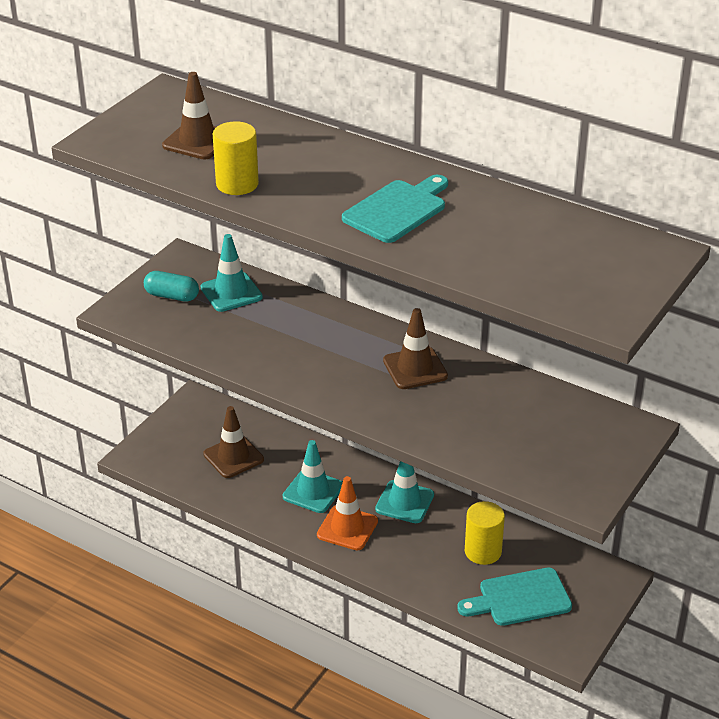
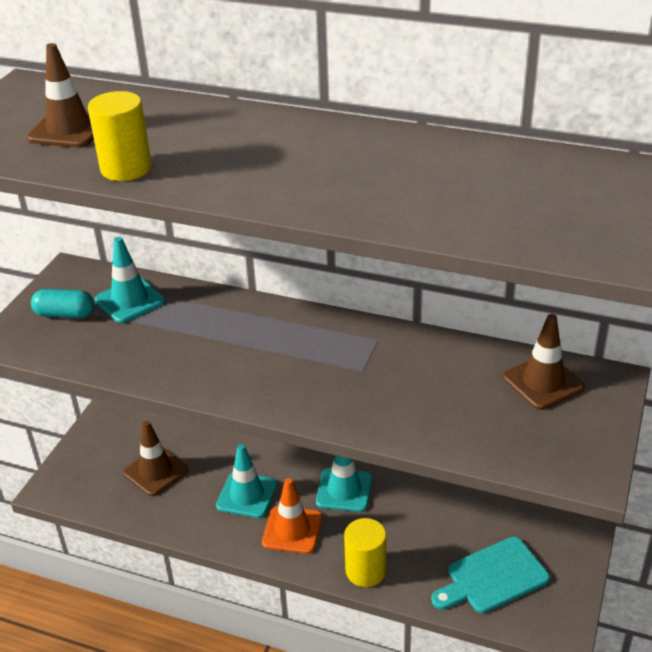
camera: 10 degrees left, 0 degrees up
turquoise cutting board [342,175,448,243] -> none
brown traffic cone [383,308,448,389] -> brown traffic cone moved to [503,314,585,410]
yellow cylinder [465,501,505,565] -> yellow cylinder moved to [344,518,386,587]

